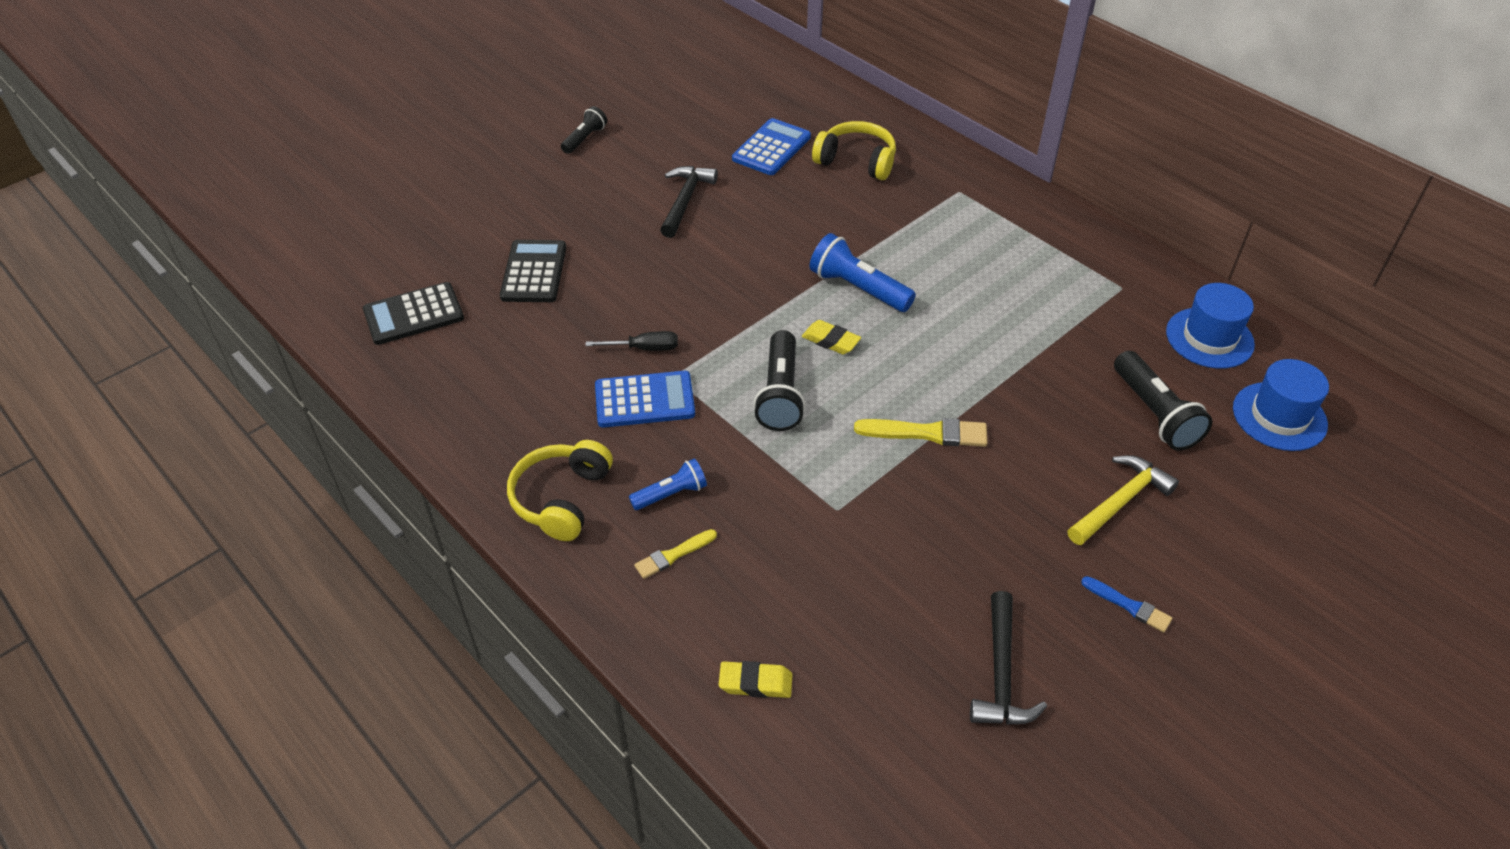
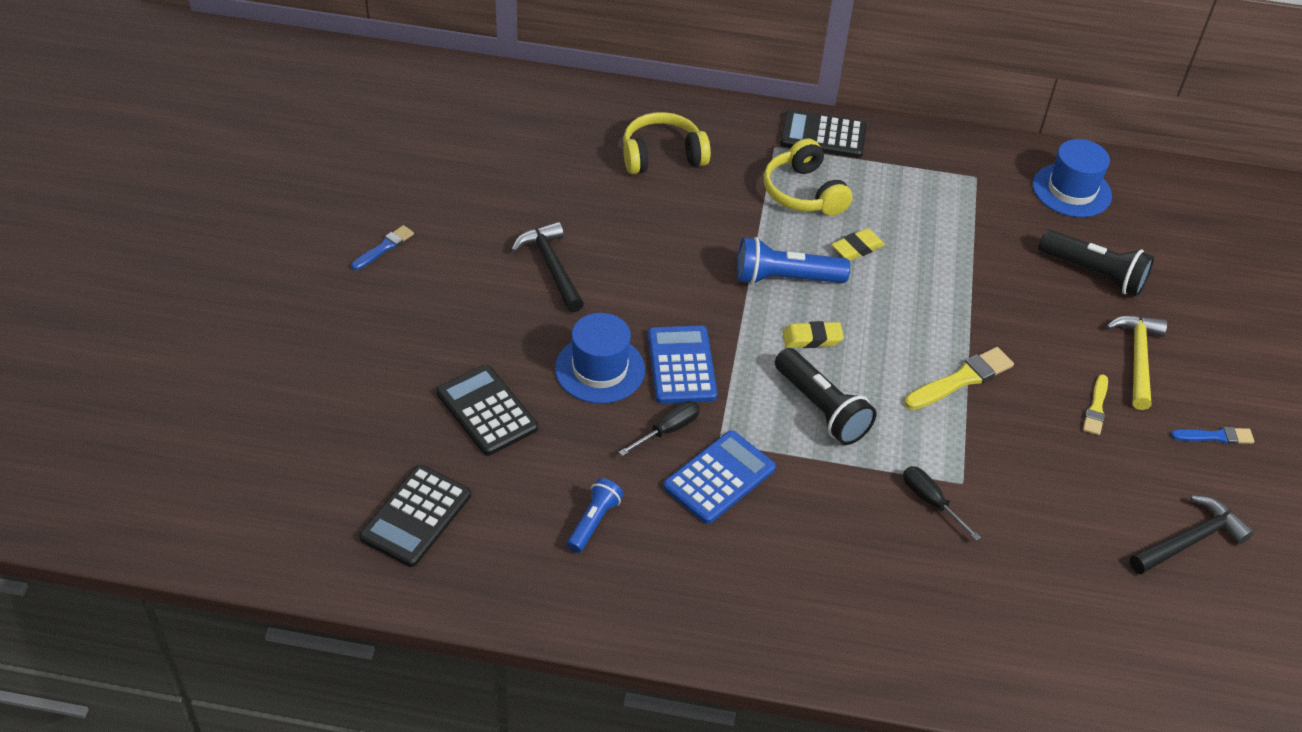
camera: 40 degrees left, 0 degrees up
yellow headphones [507,440,613,541] -> yellow headphones moved to [764,139,853,216]
black flashlight [561,106,607,154] -> blue brush [351,225,414,270]
blue flashlight [629,458,707,510] -> blue flashlight moved to [567,478,623,553]
yellow brush [634,529,717,579] -> yellow brush moved to [1083,374,1108,435]
yellow eraser [719,661,792,698] -> yellow eraser moved to [831,228,885,261]
blue calculator [732,118,811,175] -> blue calculator moved to [648,326,717,404]
black hammer [970,591,1047,725] -> black hammer turned 90 degrees counterclockwise [1130,495,1254,574]
blue hat [1233,359,1329,451] -> blue hat moved to [555,313,645,404]
none -> black calculator [780,110,867,158]
none -> black screwdriver [903,466,981,541]

